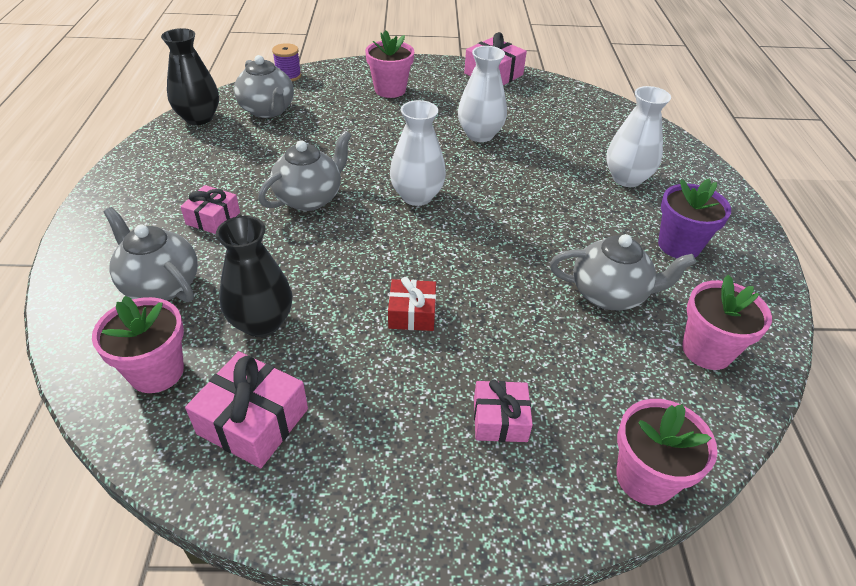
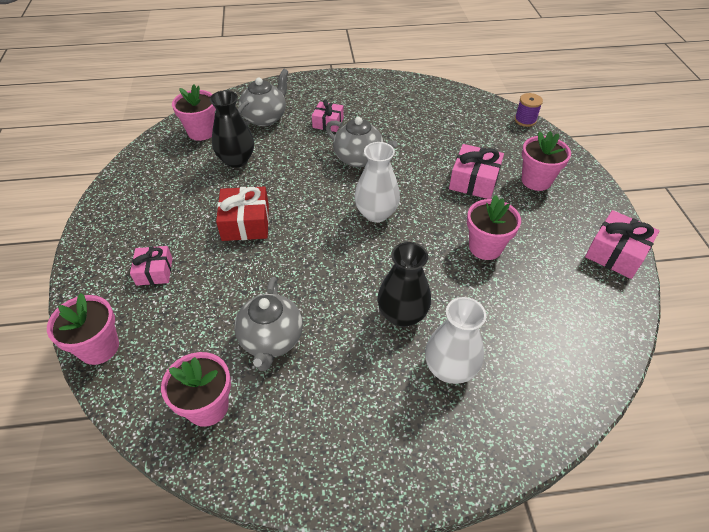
camera: 85 degrees right, 5 degrees up
black vase [161,28,219,125] -> black vase moved to [377,242,431,327]
pink gift [185,351,308,468] -> pink gift moved to [449,144,504,199]
grey teapot [234,55,294,118] -> none
red gift [388,277,436,331] -> red gift [216,186,269,241], size x1.52
white vase [458,46,507,142] -> pink flower pot [467,195,521,260]
purple flower pot [658,179,731,258] -> none

